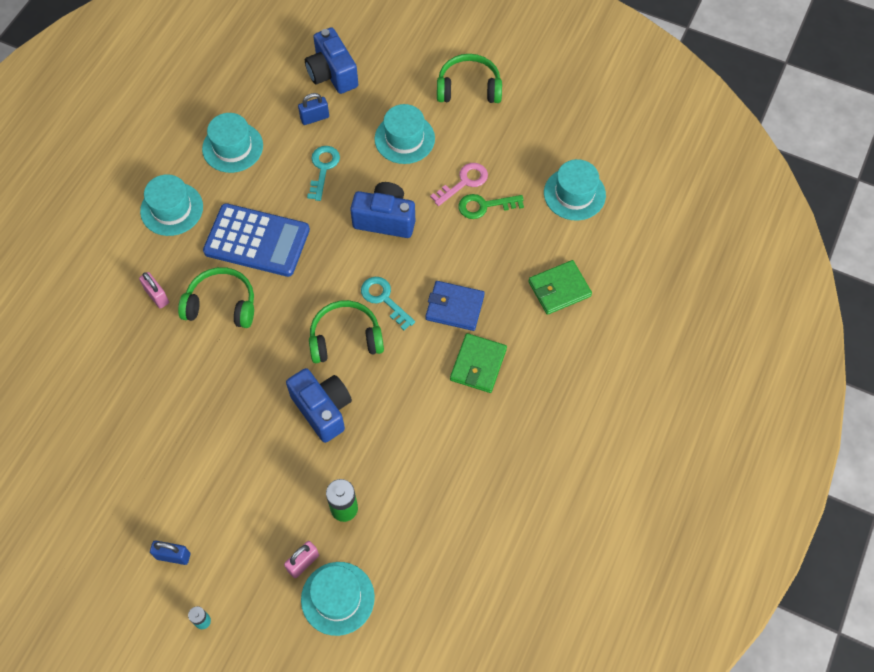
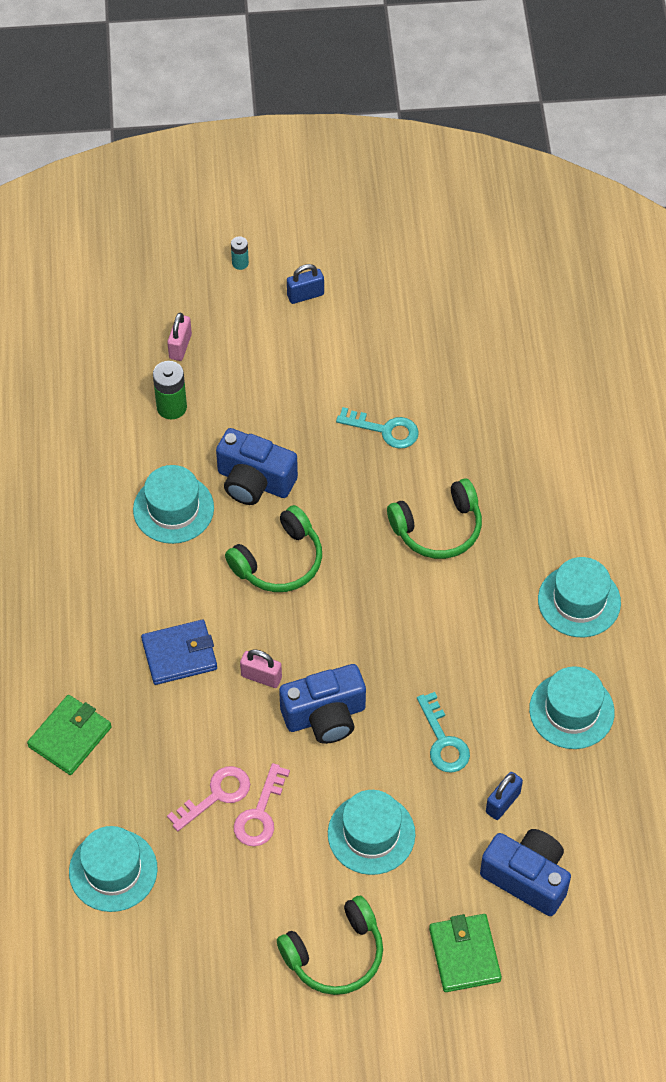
camera: 150 degrees right, 5 degrees down
pink padlock [139,272,169,309] -> pink padlock moved to [240,650,282,688]
blue calculator [203,203,310,277] -> none
turquoise hat [301,562,375,636] -> turquoise hat moved to [133,465,214,544]
turquoise key [361,277,415,330] -> turquoise key moved to [336,407,419,449]
green wallet [450,333,507,393] -> green wallet moved to [429,914,502,992]
green key [458,194,524,219] -> pink key [167,766,250,831]

